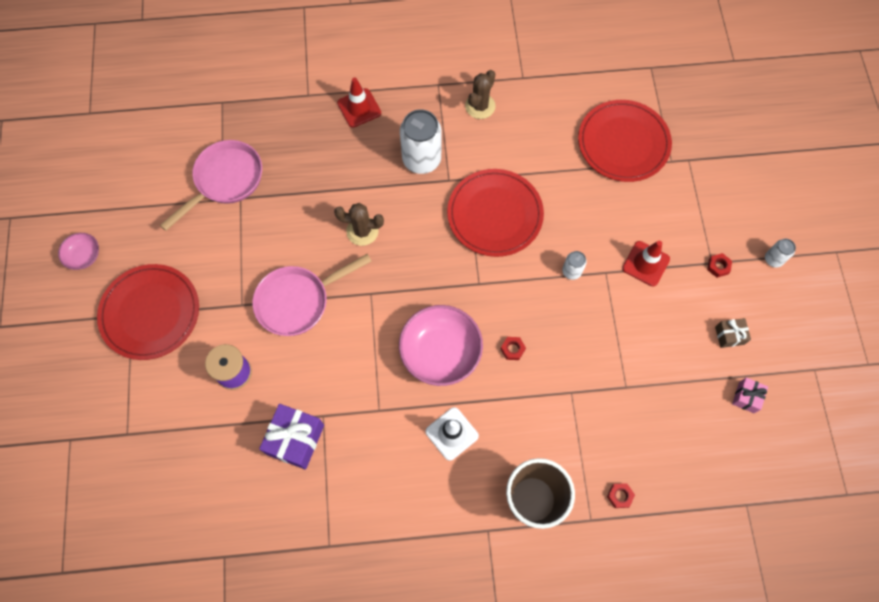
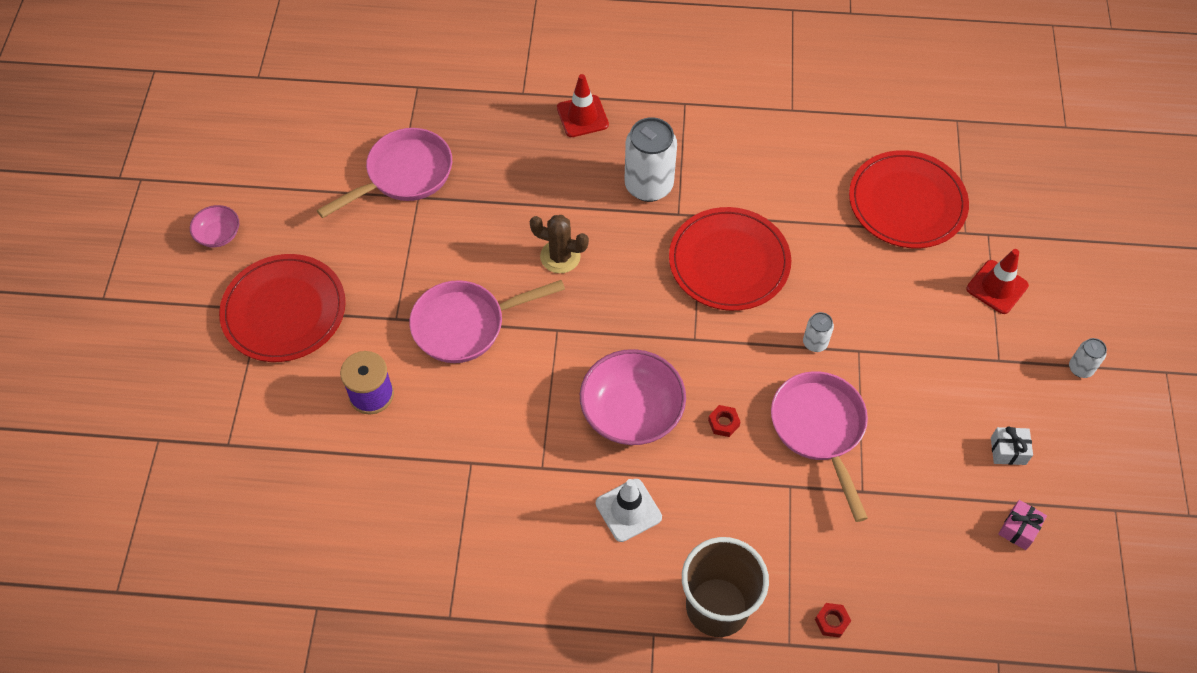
camera: 10 degrees right, 10 degrees down
purple gift [259,404,324,470] -> none
brown cactus [465,70,496,119] -> none
red traffic cone [622,241,670,286] -> red traffic cone moved to [966,249,1029,314]
red nut [707,253,732,278] -> none
brown gift [715,318,751,348] -> white gift [991,427,1033,465]
none -> pink pan [771,371,868,522]

